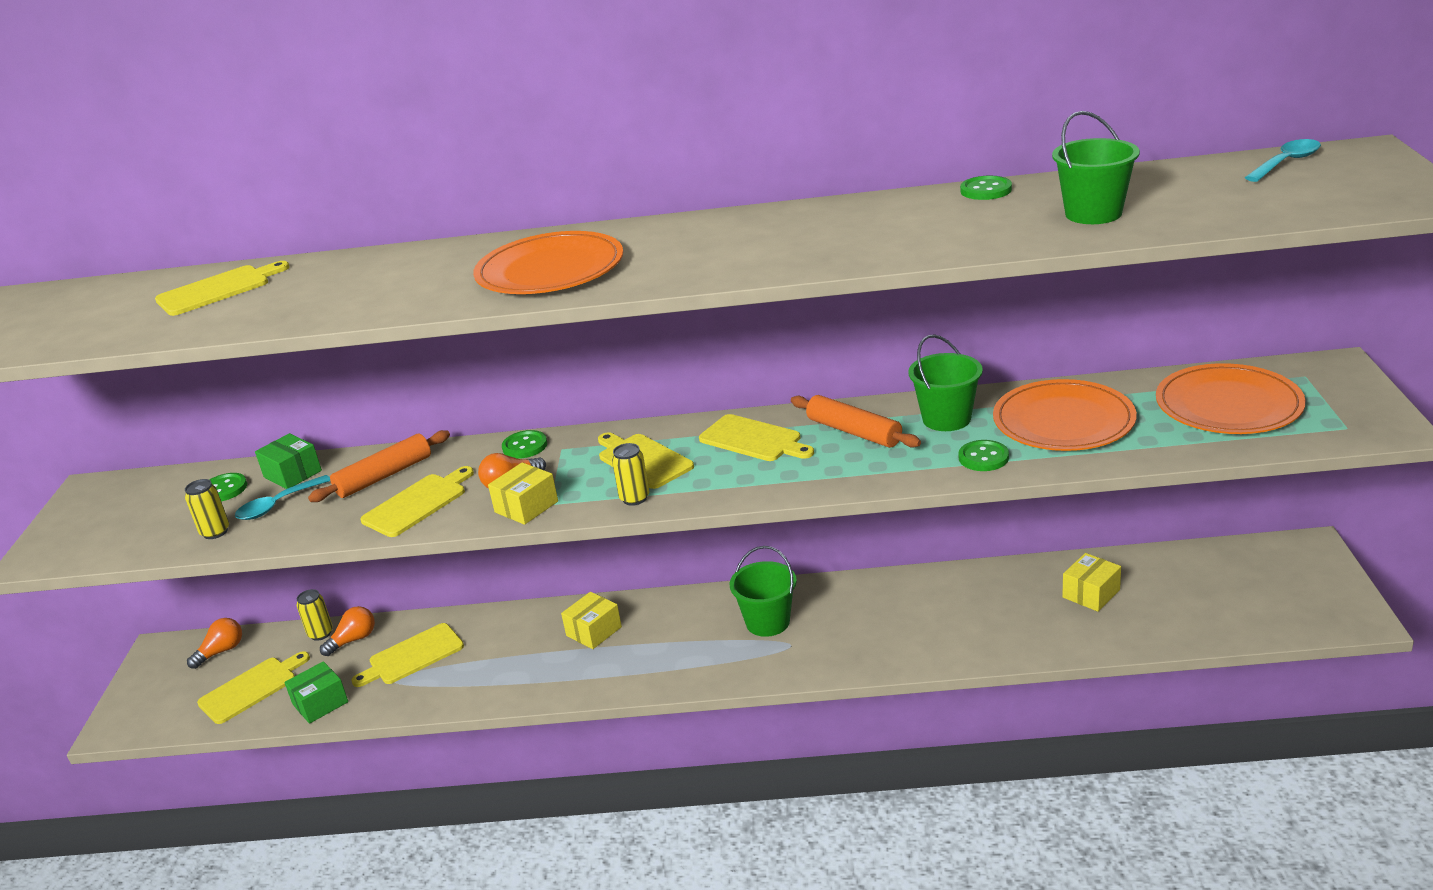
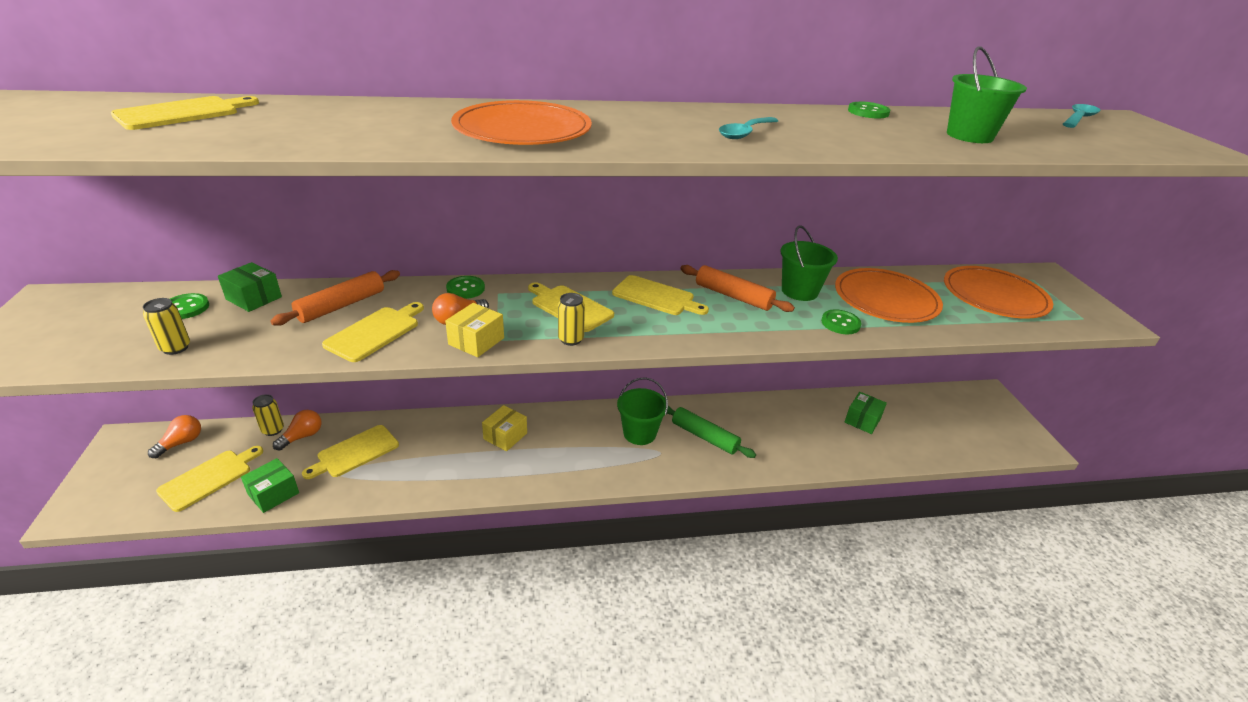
camera: 15 degrees left, 5 degrees up
turquoise spoon [235,475,330,520] -> turquoise spoon moved to [719,117,778,139]
yellow box [1062,553,1121,612] -> green box [845,392,887,434]
none -> green rolling pin [667,406,756,458]

